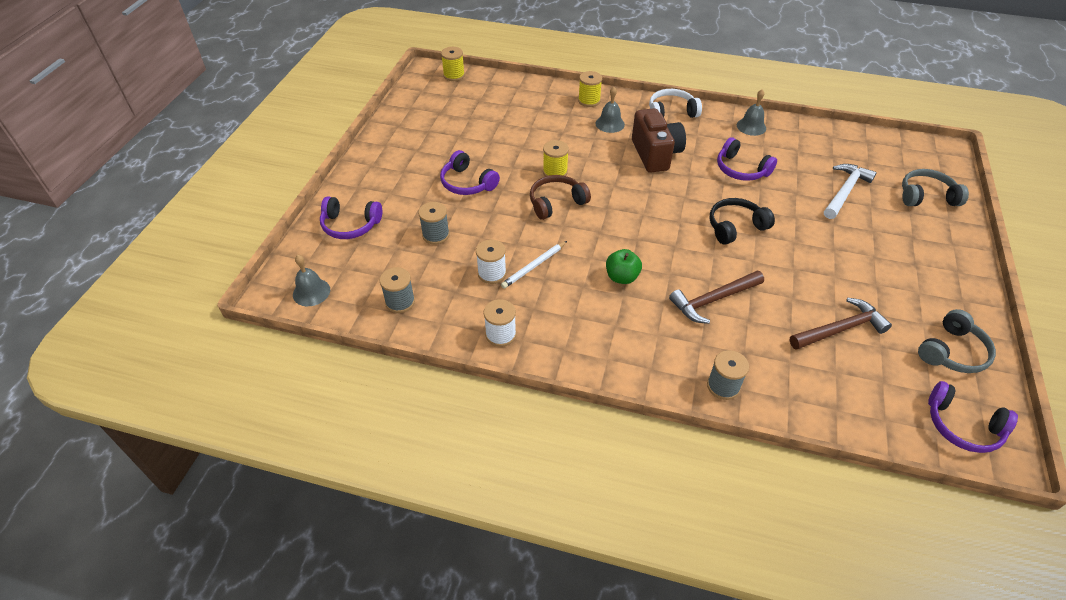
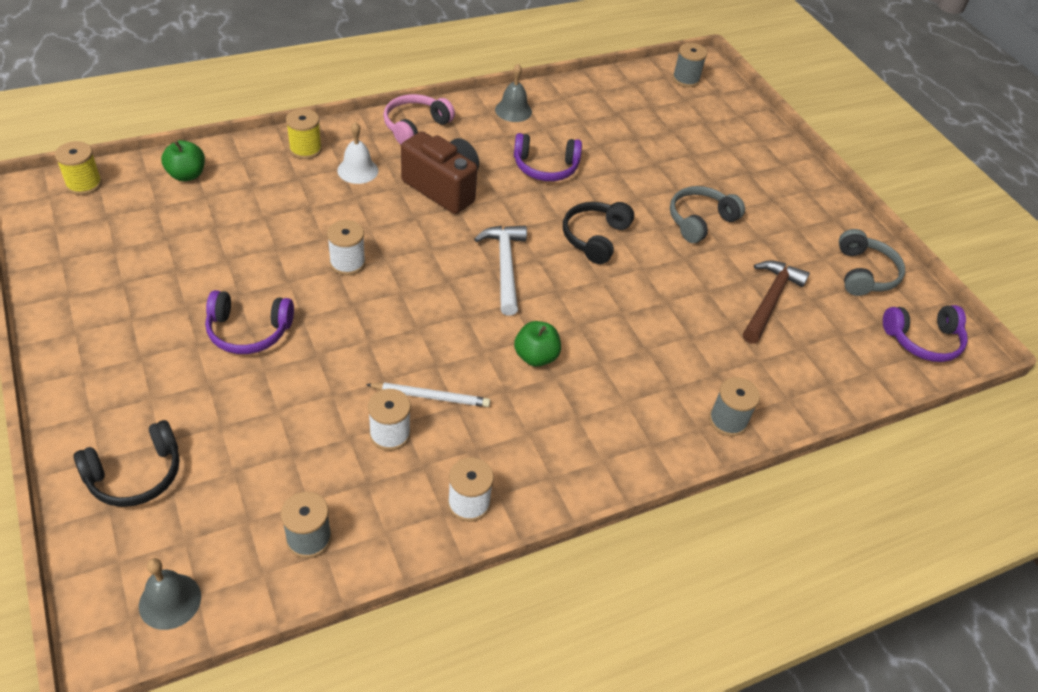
camera: 45 degrees left, 0 degrees up
purple headphones [320,196,382,239] -> black headphones [74,420,179,507]
grey spool [418,202,450,244] -> grey spool moved to [673,43,707,87]
white pencil [501,241,567,289] -> white pencil turned 90 degrees counterclockwise [366,383,490,407]
brown headphones [530,175,591,220] -> none
yellow spool [543,140,569,176] -> white spool [327,220,366,275]
grey bell [596,87,625,133] -> white bell [337,122,378,184]
white headphones [649,89,702,118] -> pink headphones [383,94,455,145]
brown hammer [669,271,764,324] -> none
white hammer [824,164,877,219] -> white hammer moved to [474,226,527,316]
grey headphones [902,169,969,206] -> grey headphones moved to [670,186,745,243]
none -> green apple [161,140,205,181]

